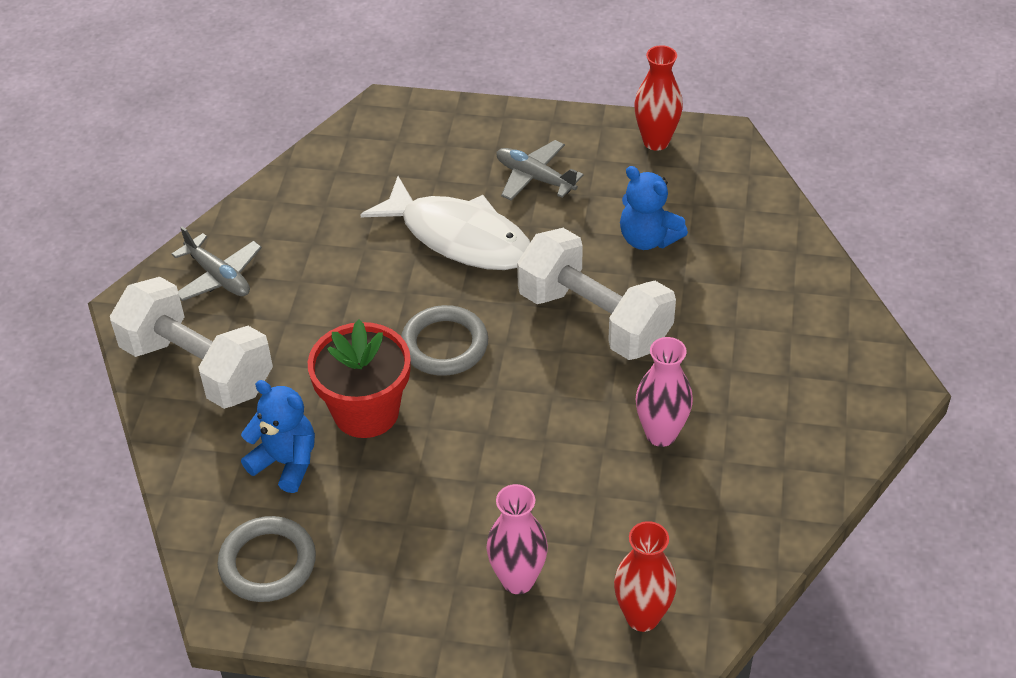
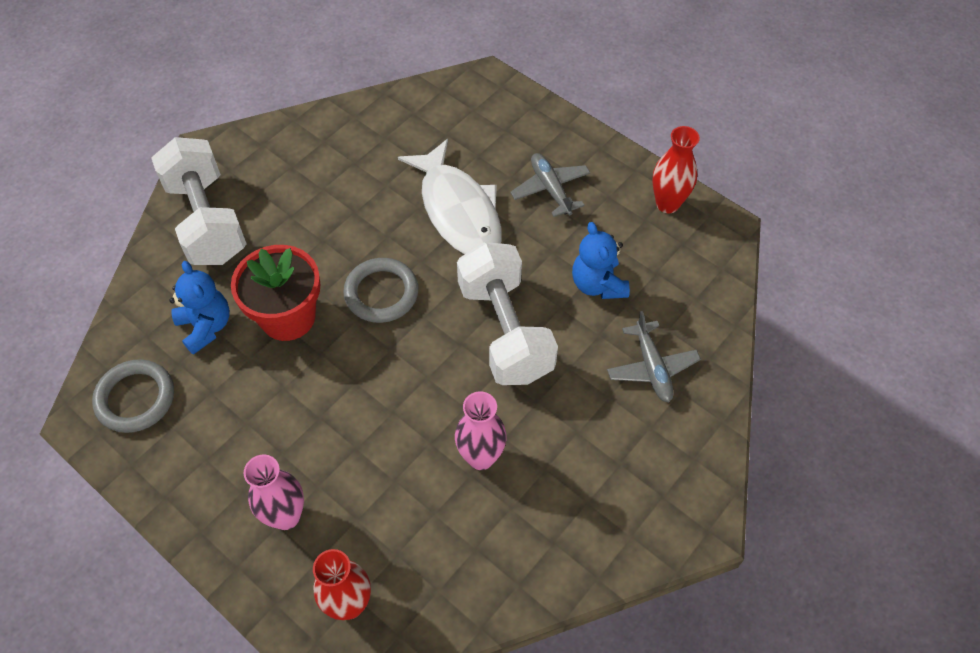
camera: 30 degrees right, 10 degrees up
grey plane [172,226,262,301] -> grey plane moved to [607,311,701,402]

